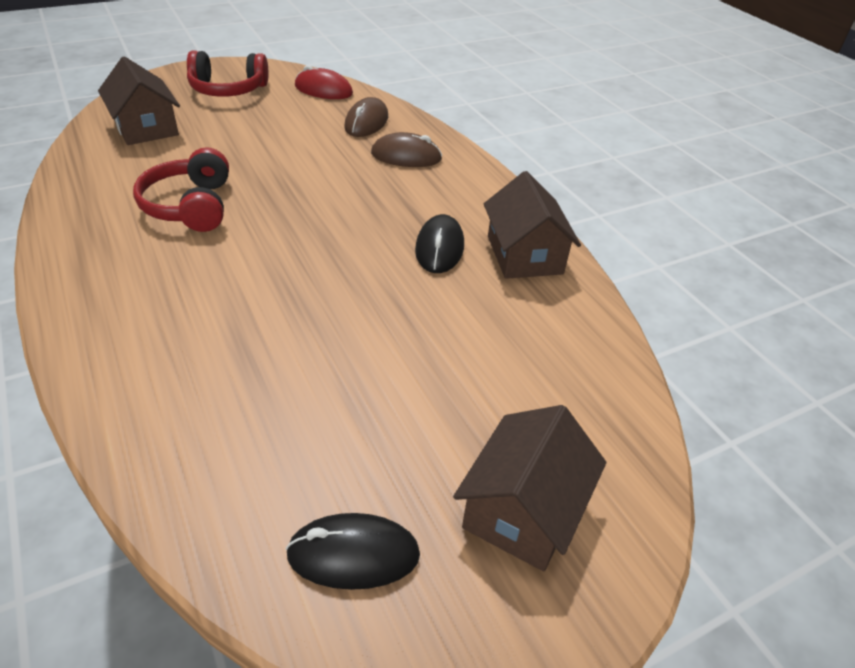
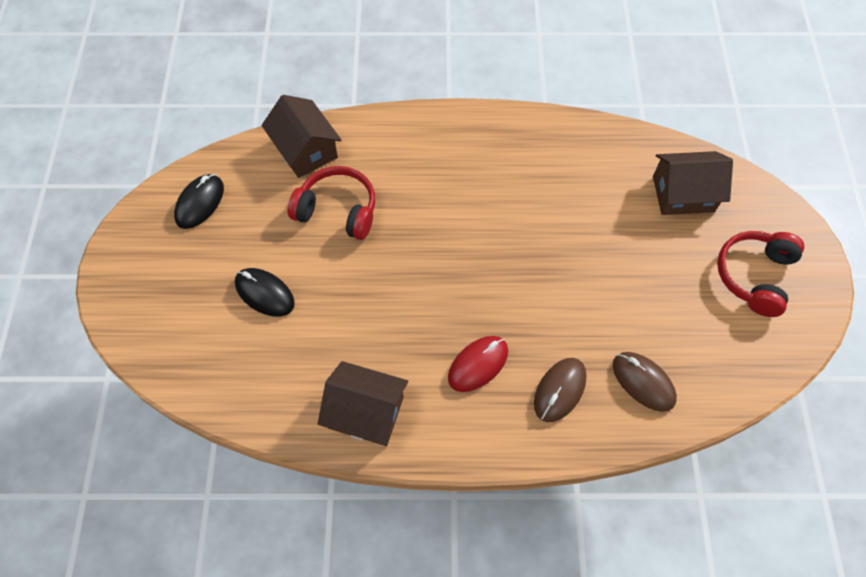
camera: 120 degrees right, 20 degrees up
red headphones [133,147,229,232] -> red headphones moved to [288,166,375,240]
red mouse [295,65,353,99] -> red mouse moved to [448,336,508,392]
black mouse [415,214,464,273] -> black mouse moved to [235,268,295,317]
brown house [453,405,606,571] -> brown house moved to [261,95,341,178]

